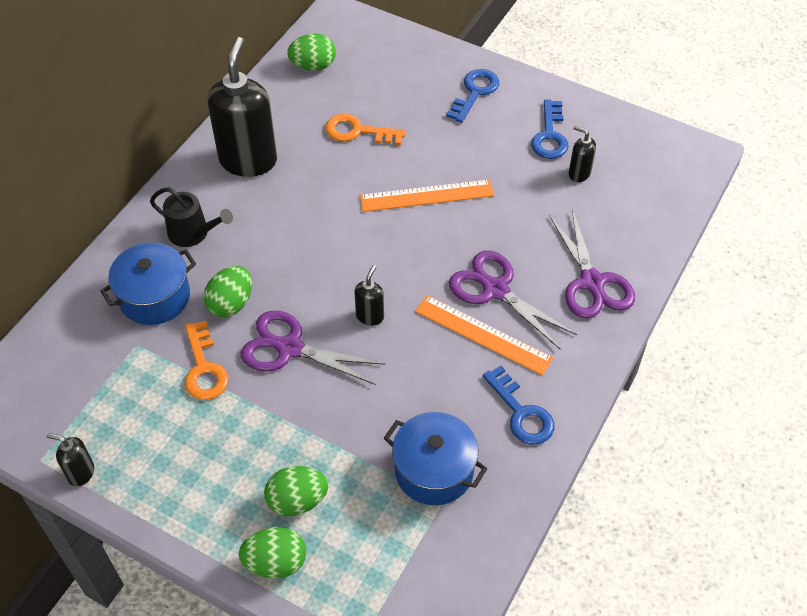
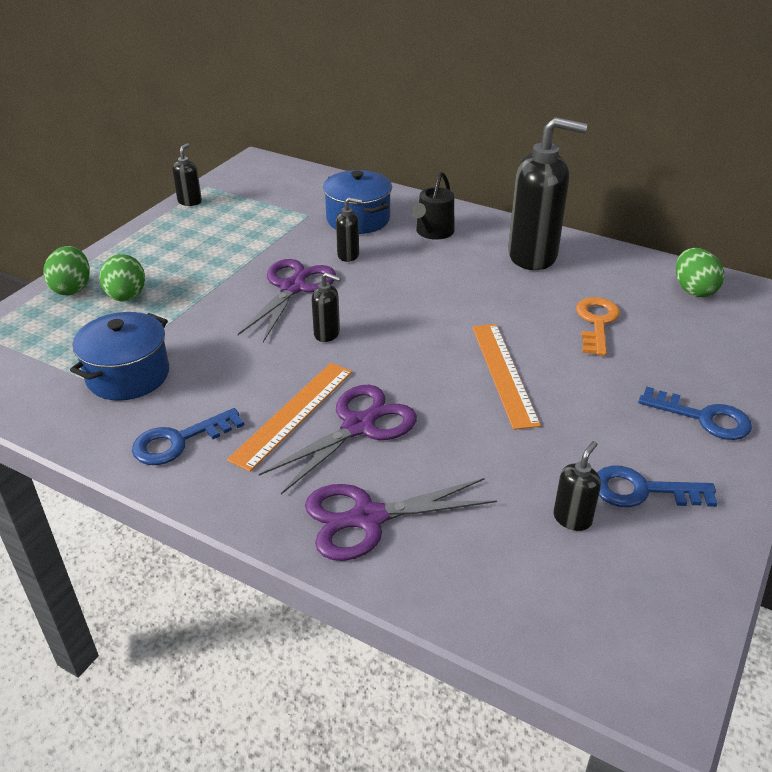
camera: 90 degrees right, 15 degrees down
orange key [185,321,229,400] -> none
green egg [203,266,252,317] -> black soap dispenser [336,197,362,262]

